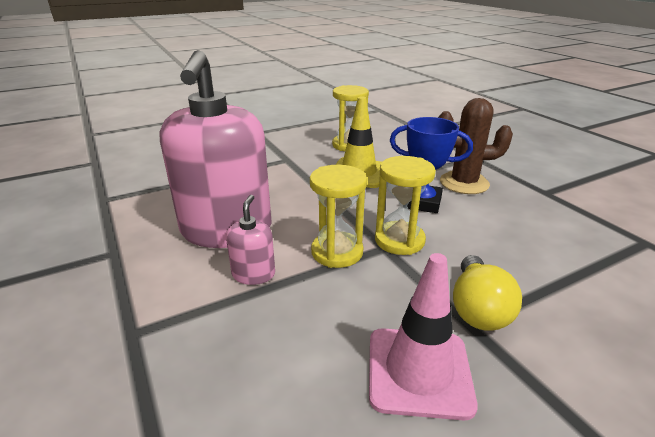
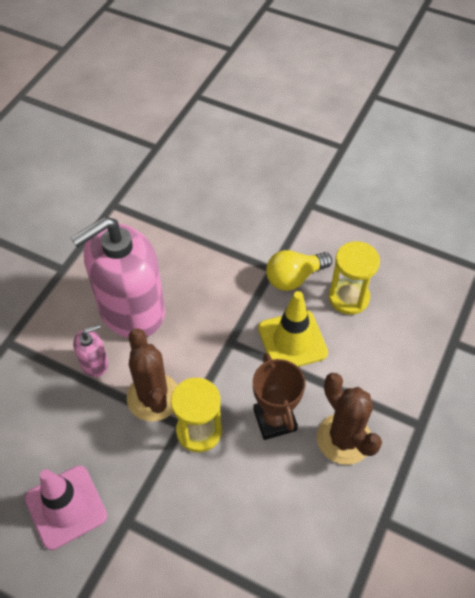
camera: 55 degrees right, 25 degrees up
yellow hourglass [310,165,367,268] -> brown cactus [127,328,177,421]
blue trophy [390,117,473,213] -> brown trophy [253,353,305,440]
yellow light bulb [453,255,522,331] -> yellow light bulb moved to [266,250,332,291]

